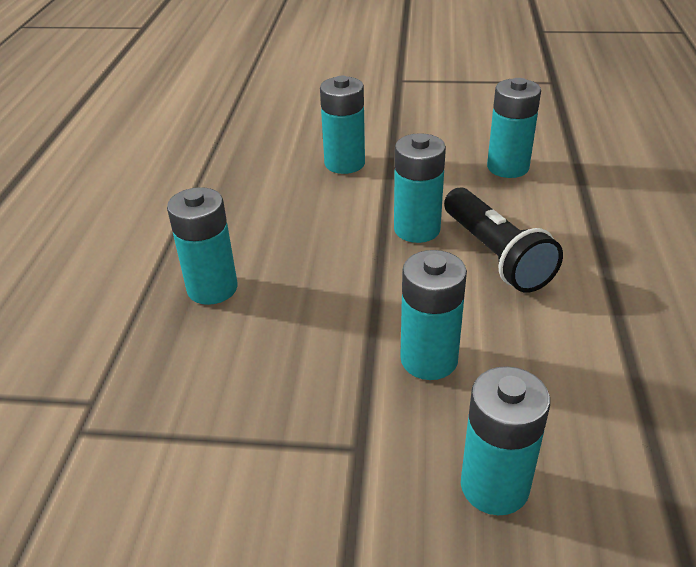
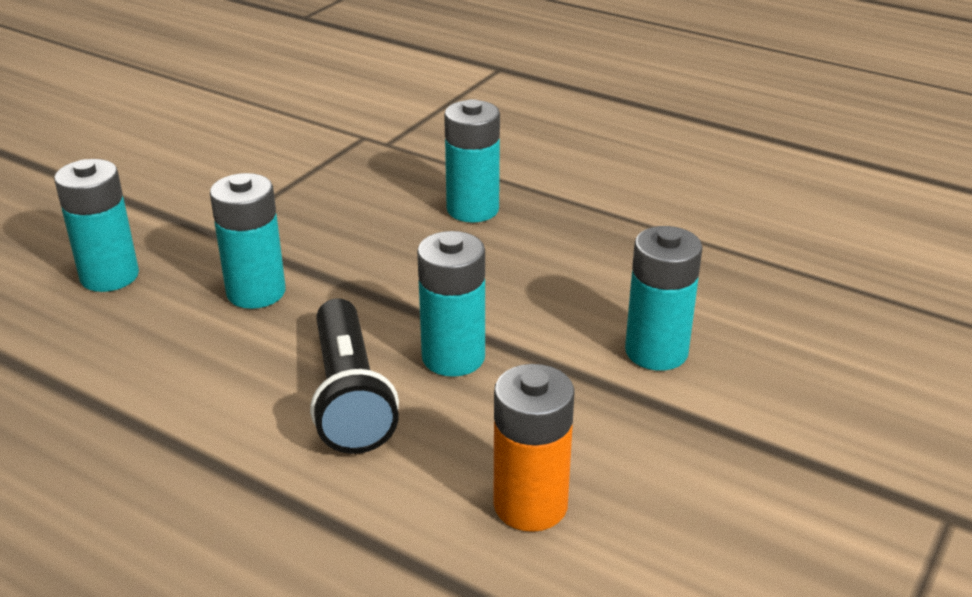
camera: 115 degrees right, 5 degrees down
black flashlight [444,188,563,293] -> black flashlight turned 105 degrees counterclockwise [310,298,399,454]
turquoise battery [487,78,541,178] -> orange battery [494,364,575,532]

